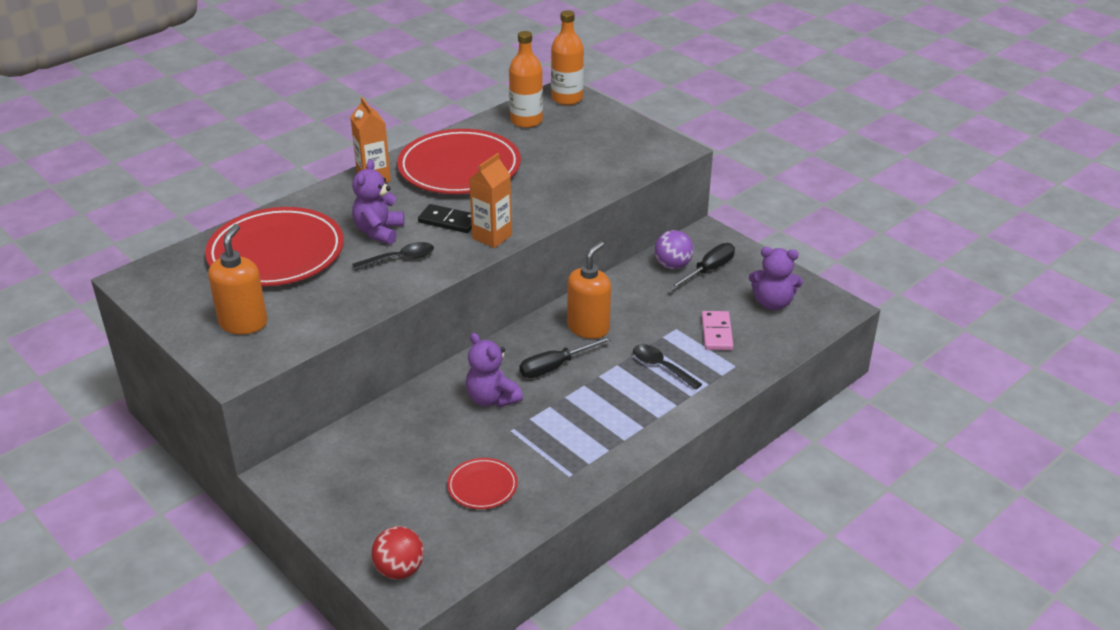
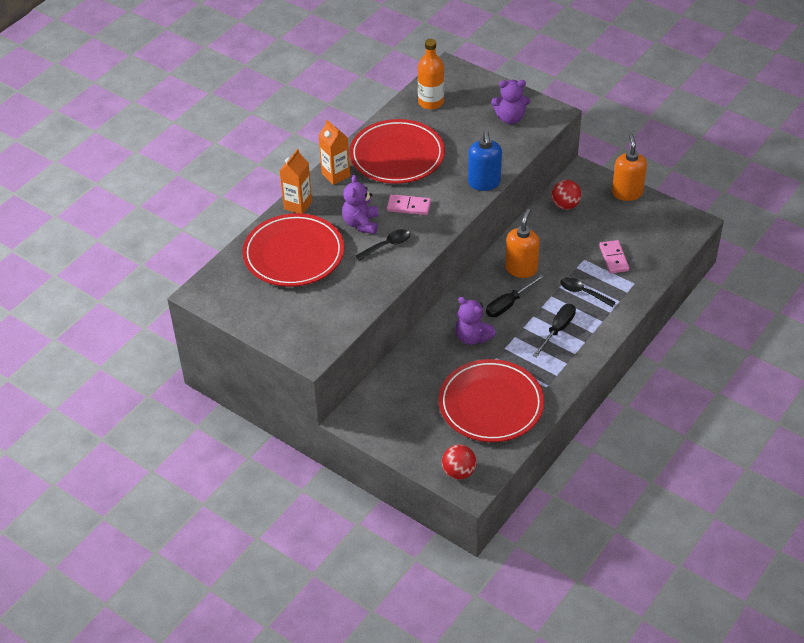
camera: 10 degrees left, 10 degrees up
orange soap dispenser [208,224,268,334] -> orange soap dispenser moved to [612,133,647,201]
black domino [418,204,472,233] -> pink domino [387,194,431,215]
red plate [447,458,518,509] -> red plate [439,359,544,442], size x2.16
orange carton [469,153,512,248] -> orange carton moved to [280,149,312,214]
orange bottle [551,10,584,105] -> none
purple ball [654,230,694,269] -> red ball [552,180,581,210]
black screwdriver [669,243,735,290] -> black screwdriver moved to [533,304,576,358]
purple teddy bear [749,247,803,310] -> purple teddy bear moved to [491,80,530,124]
none -> blue soap dispenser [468,130,502,191]

